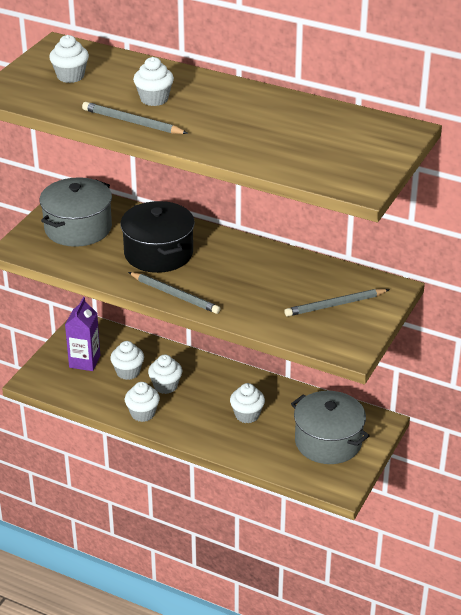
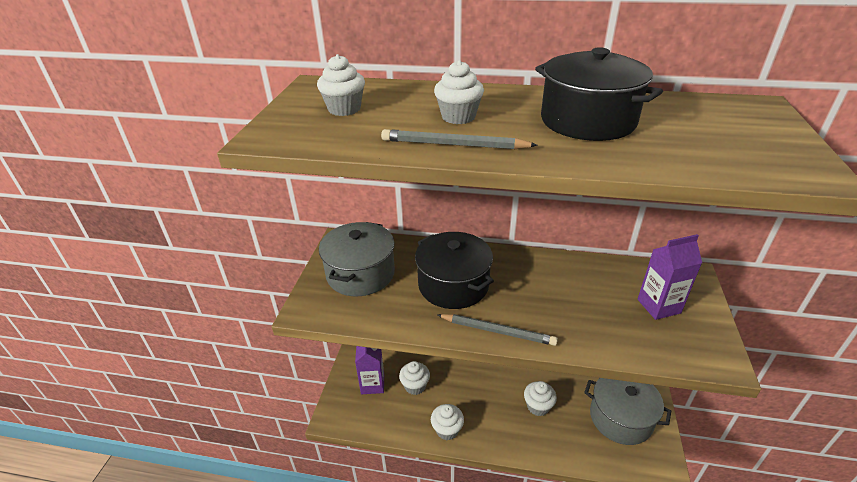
camera: 15 degrees left, 0 degrees up
white cupcake [148,355,182,394] -> none
grey pencil [284,289,390,317] -> purple carton [637,234,702,320]
none -> black pot [535,47,663,141]

